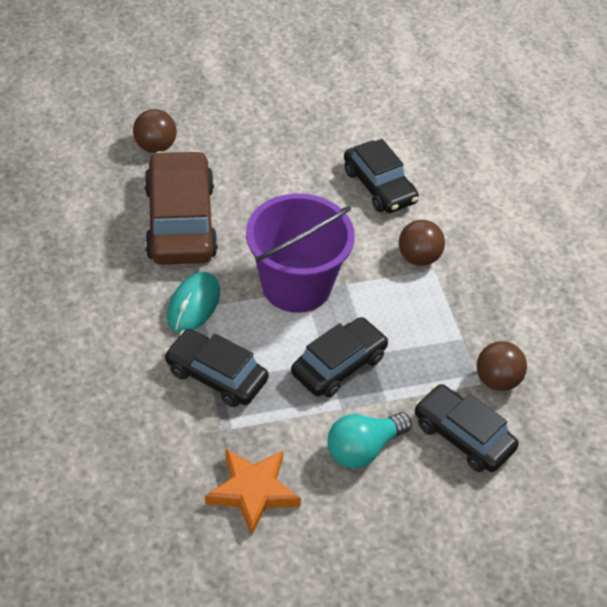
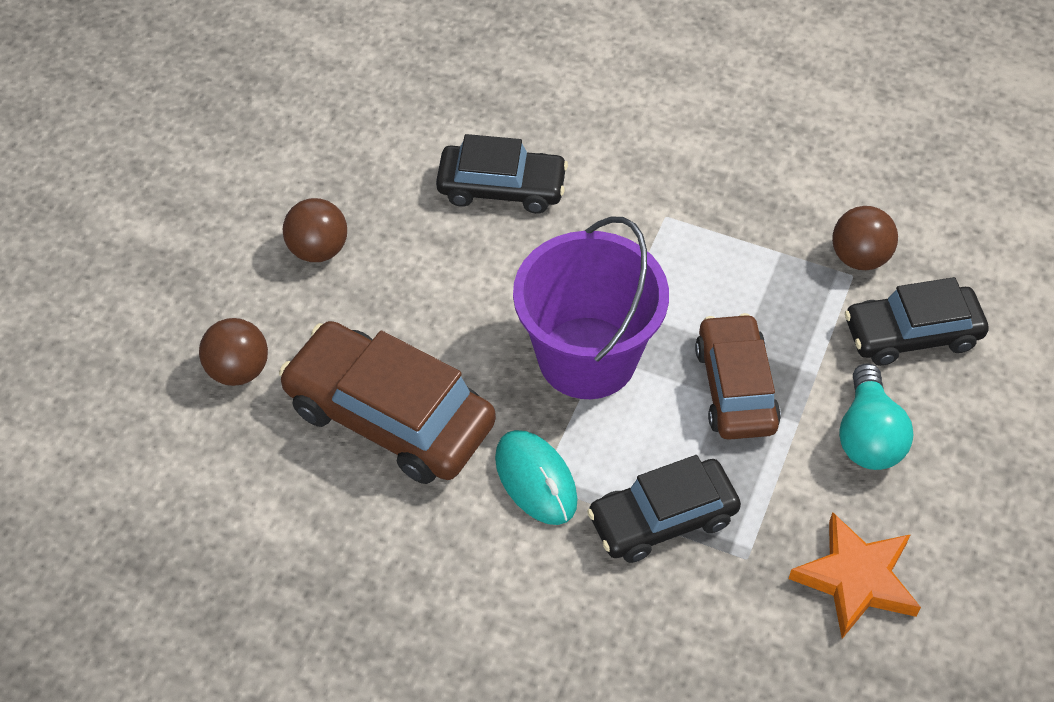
camera: 50 degrees left, 5 degrees up
black car [291,317,388,398] -> brown car [695,313,781,440]
brown ball [399,220,445,266] -> brown ball moved to [283,198,347,262]

